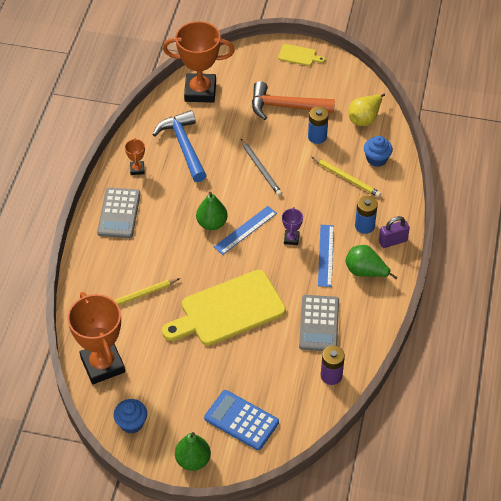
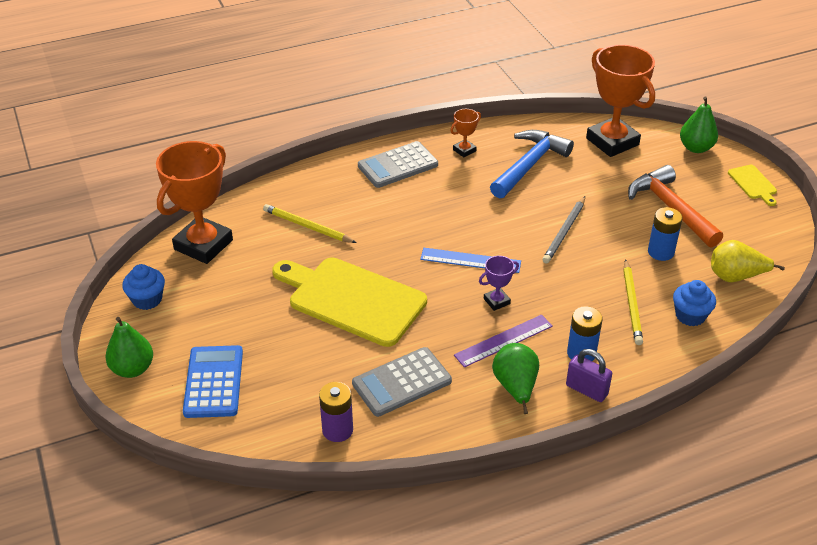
camera: 55 degrees right, 10 degrees down
green pear [196,192,227,230] -> green pear moved to [680,96,718,153]
blue ruler [318,225,334,287] -> purple ruler [454,314,553,368]

